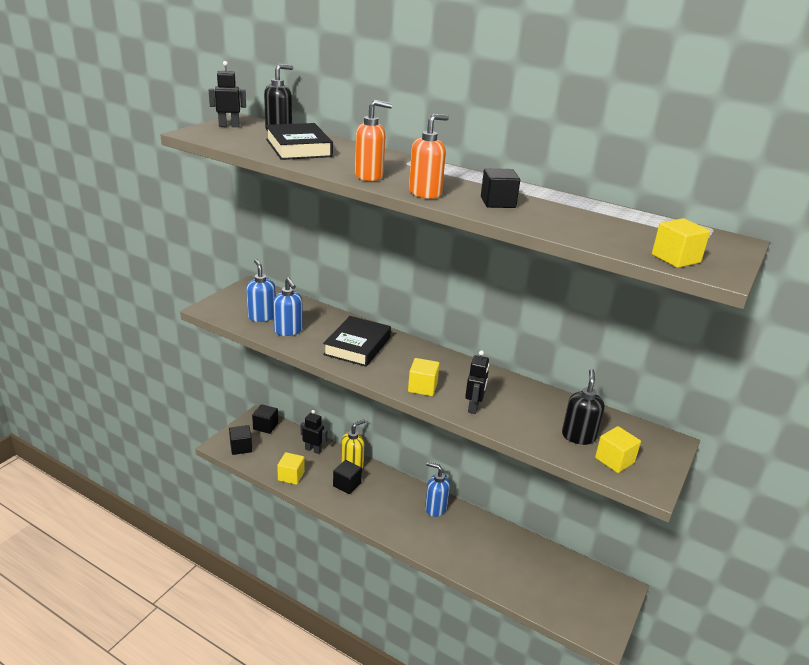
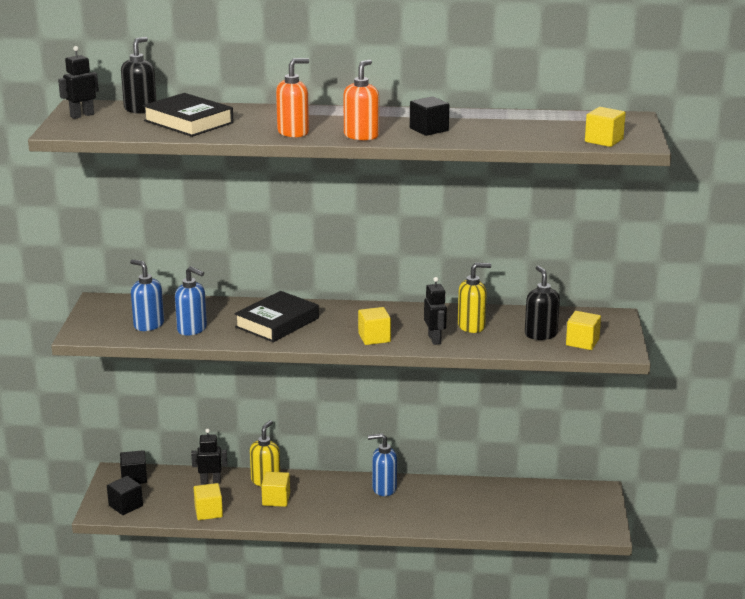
camera: 25 degrees left, 5 degrees down
black book [323,316,391,367] -> black book turned 45 degrees clockwise [234,291,319,342]
black cube [333,460,362,494] -> yellow cube [261,472,290,507]
none -> yellow soap dispenser [458,263,491,333]

